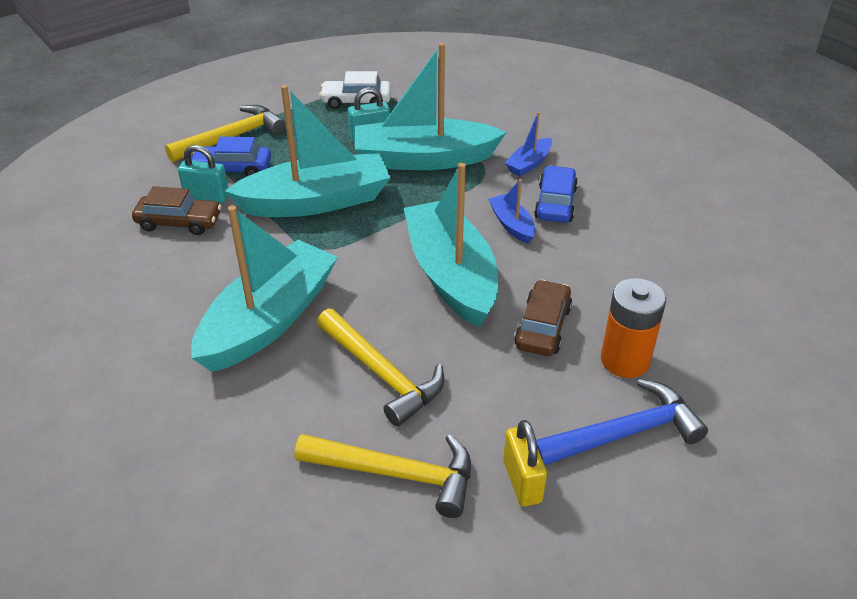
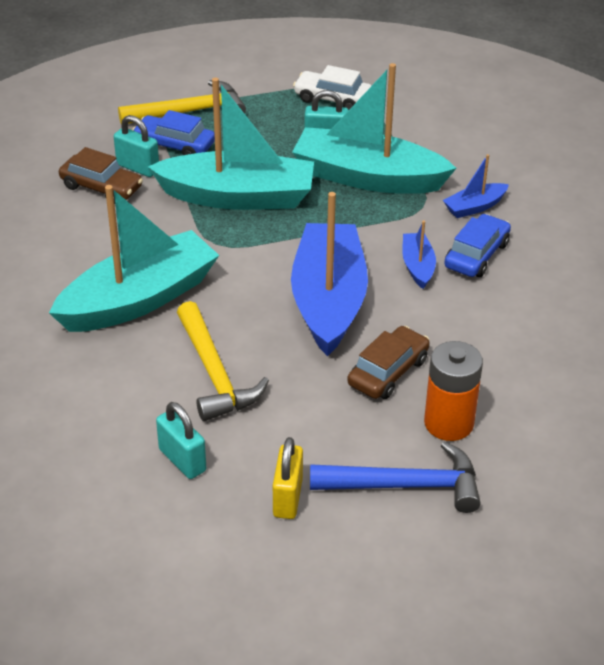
camera: 20 degrees right, 0 degrees up
yellow hammer [295,434,471,518] -> turquoise padlock [156,402,206,479]
turquoise boat [404,163,498,328] -> blue boat [291,192,368,356]

